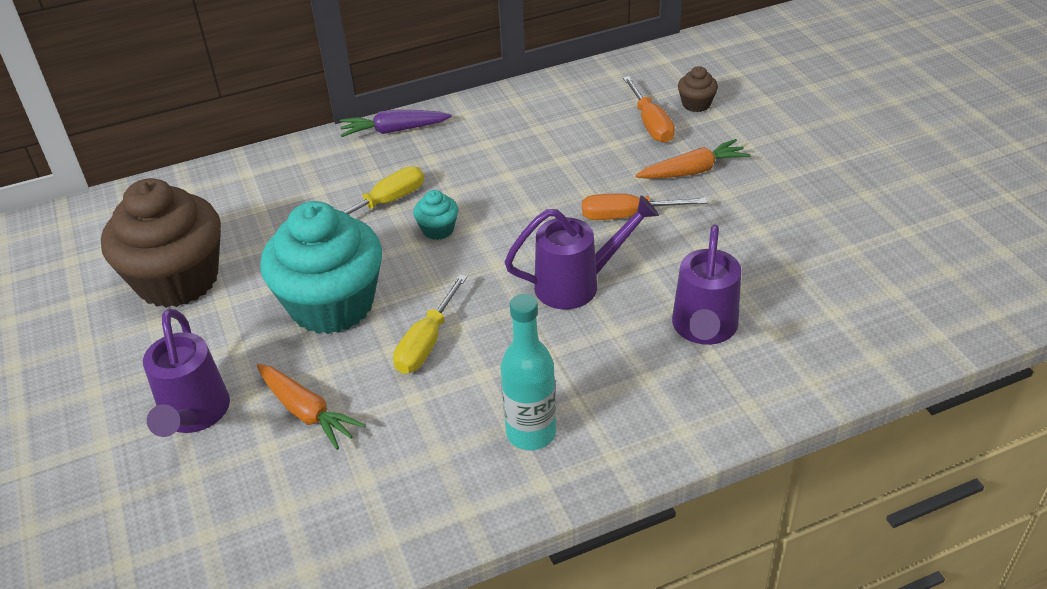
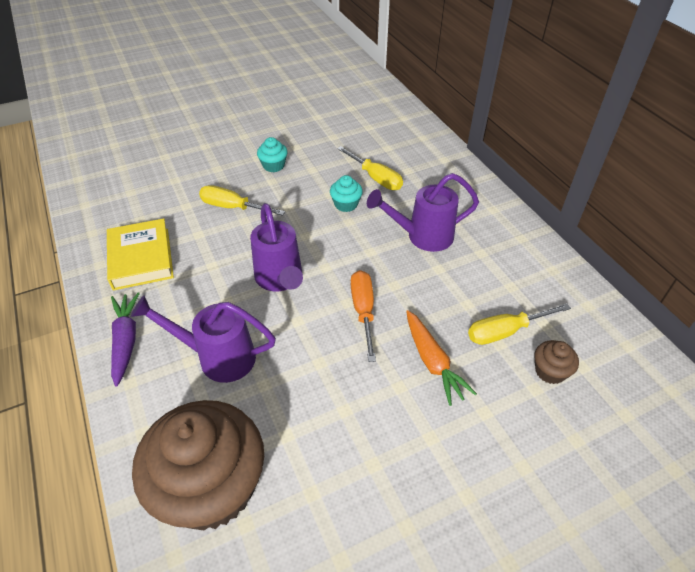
camera: 85 degrees right, 5 degrees up
brown cupcake [101,178,221,308] -> brown cupcake moved to [132,400,264,530]
purple watering can [143,309,230,437] -> purple watering can moved to [367,173,479,252]
orange carrot [257,364,366,450] -> none
turquoise cupcake [260,201,382,334] -> turquoise cupcake [257,137,288,172], size x0.41
purple carrot [340,110,452,137] -> purple carrot moved to [111,292,140,387]
turquoise bottle [501,294,556,450] -> yellow book [107,218,174,291]
orange screwdriver [623,76,675,143] -> yellow screwdriver [468,303,571,345]

